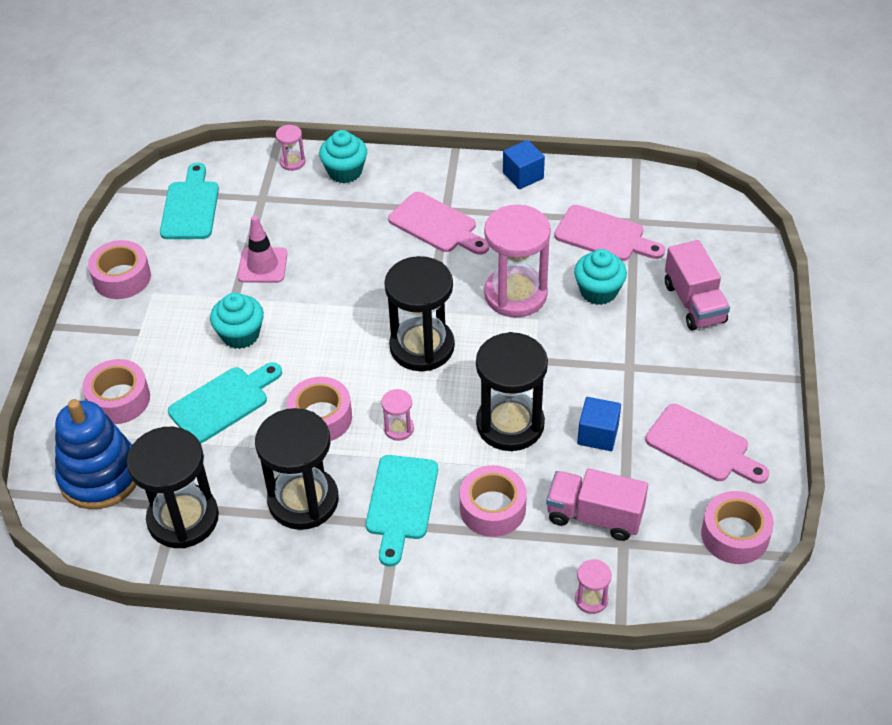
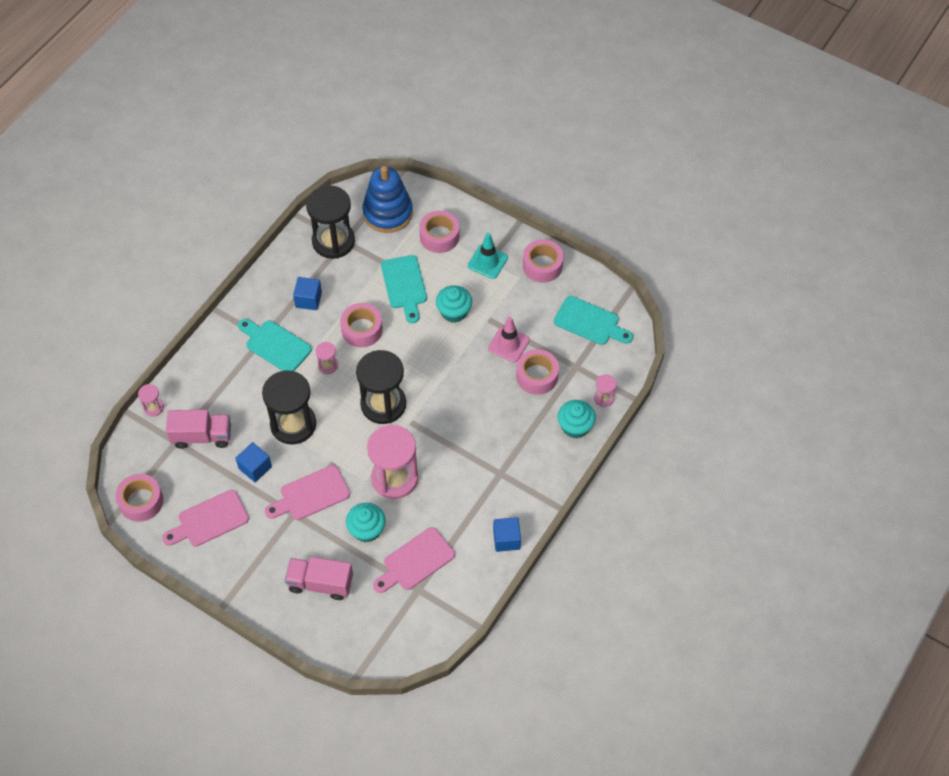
camera: 115 degrees right, 10 degrees up
black hourglass [255,408,339,530] -> blue cube [293,277,322,310]
pink cutting board [388,192,489,255] -> pink cutting board moved to [265,465,350,520]
pink tape [459,465,527,537] -> pink tape moved to [516,349,559,395]
pink truck [546,469,648,541] -> pink truck turned 45 degrees clockwise [166,410,231,449]
none -> turquoise traffic cone [468,233,508,279]

